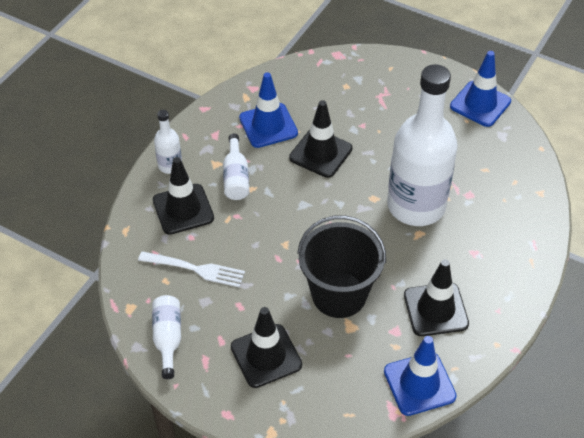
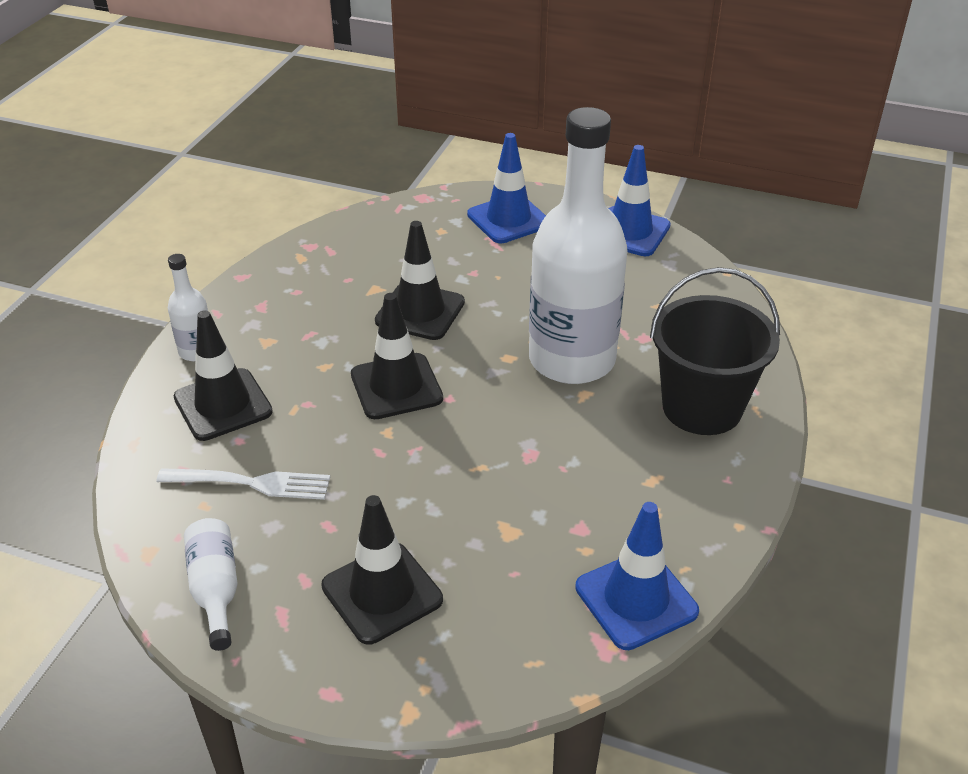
camera: 10 degrees left, 10 degrees down
white bottle [223,134,250,200] -> none
blue traffic cone [239,72,298,148] -> blue traffic cone moved to [467,133,546,243]
black bucket [297,215,386,318] -> black bucket moved to [650,267,780,435]
black traffic cone [404,259,469,336] -> black traffic cone moved to [351,293,443,419]

